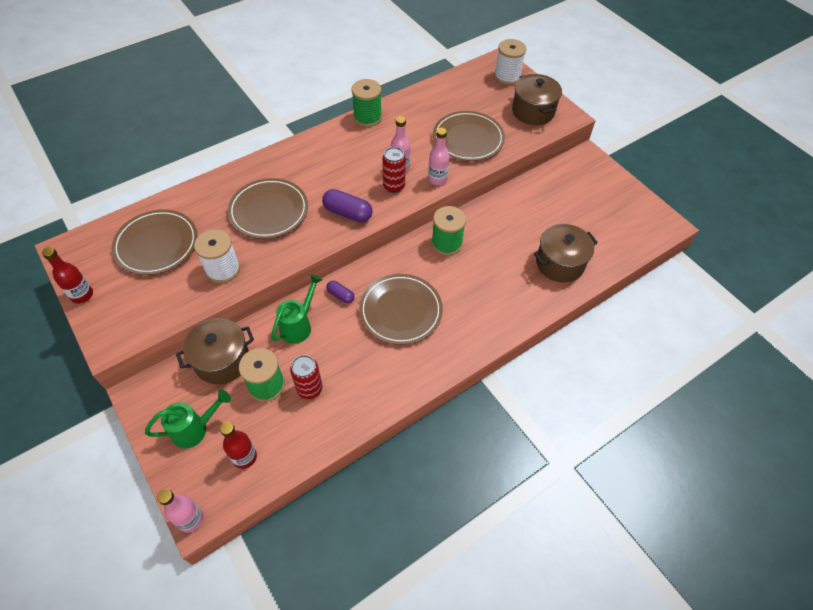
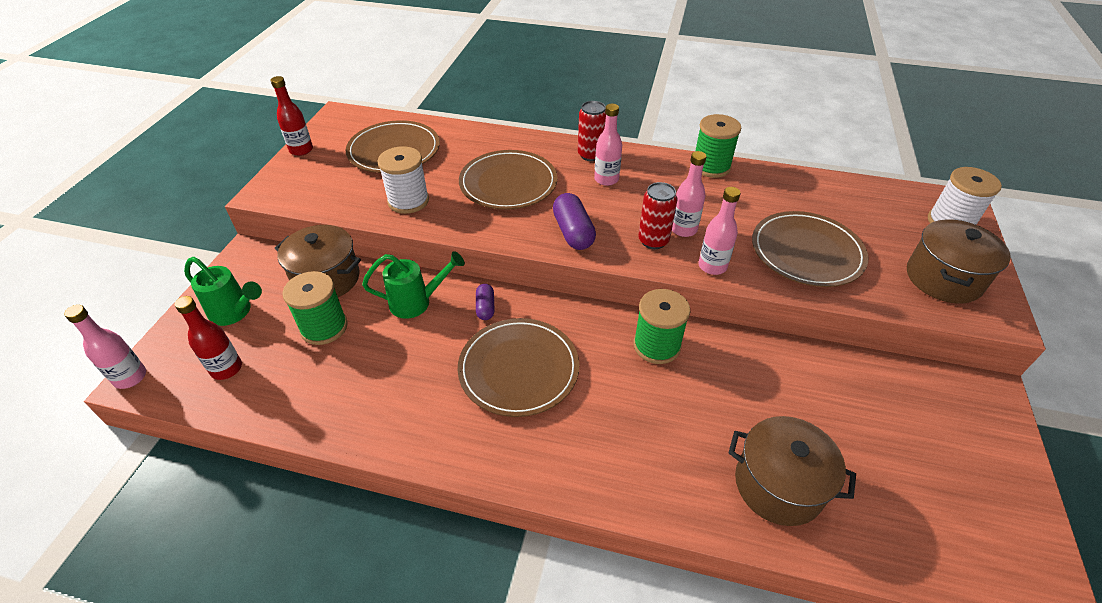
camera: 50 degrees right, 10 degrees down
red can [290,355,322,399] -> red can moved to [578,101,606,161]
none -> pink bottle [594,104,622,186]

